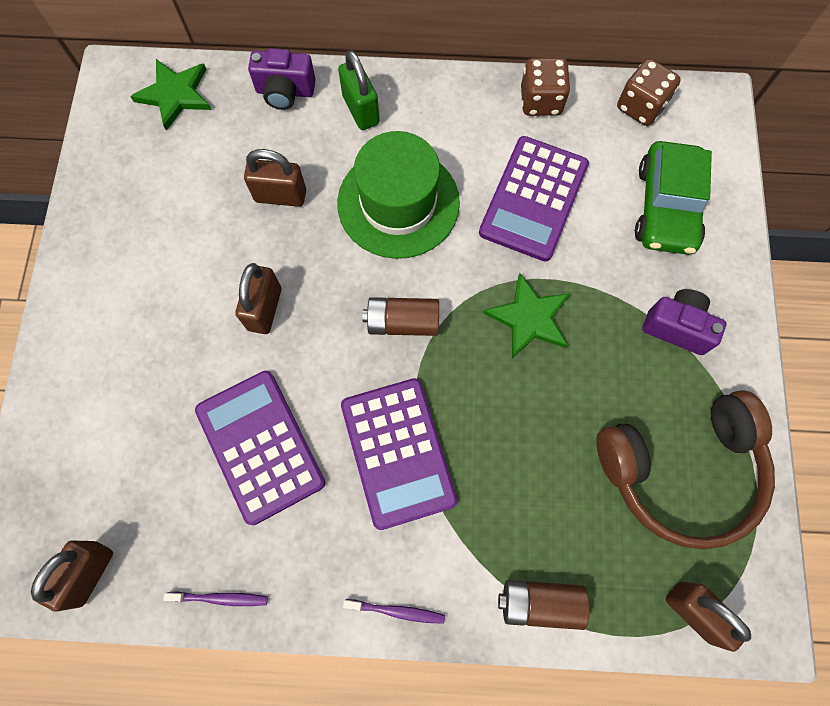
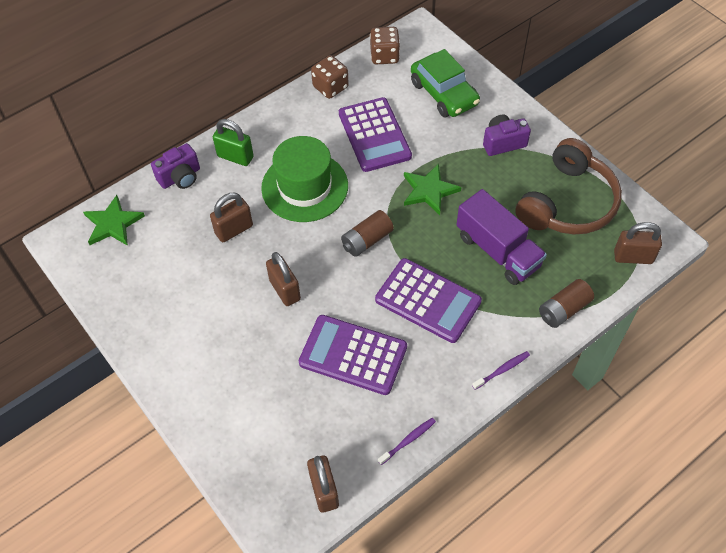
camera: 40 degrees left, 15 degrees down
none -> purple truck [456,189,547,285]

